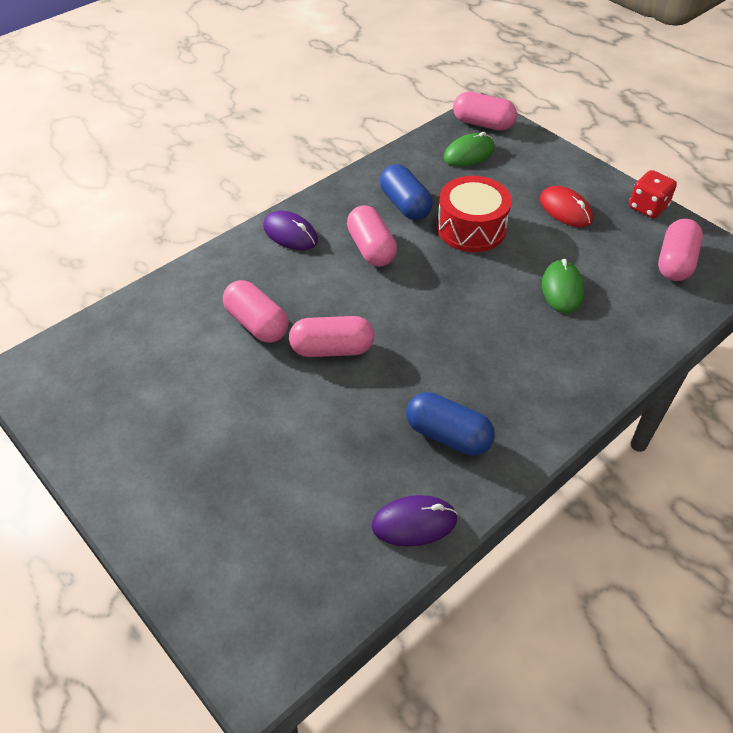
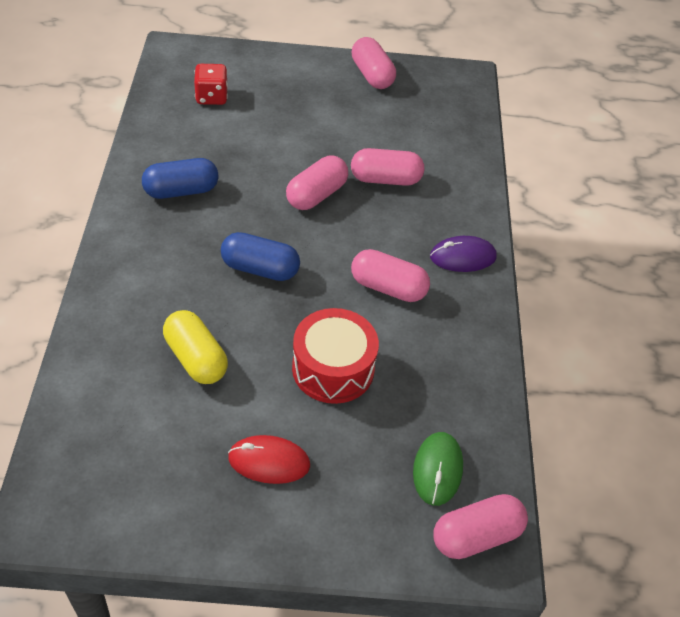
camera: 130 degrees right, 0 degrees up
purple mouse [372,495,457,547] -> none
blue capsule [380,164,433,220] -> blue capsule moved to [221,232,300,281]
green mouse [542,259,584,313] -> yellow capsule [163,310,228,384]
red dice [629,170,677,218] -> red dice moved to [194,64,228,105]
pink capsule [658,219,703,281] -> pink capsule moved to [352,37,396,89]

